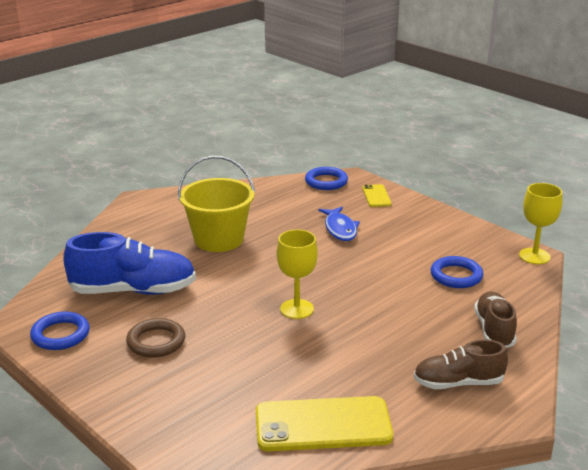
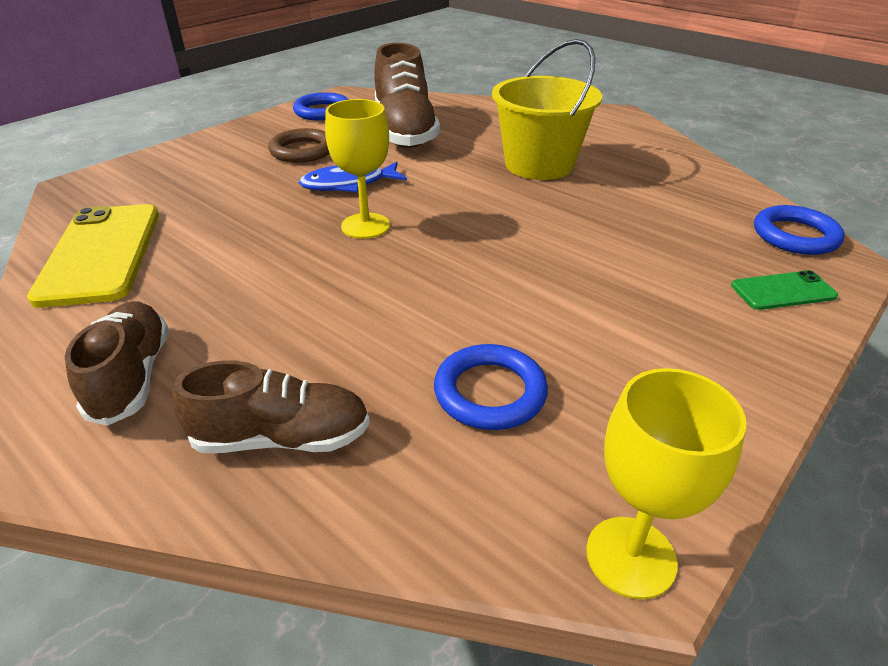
camera: 85 degrees right, 10 degrees up
blue shoe [63,232,196,295] -> brown shoe [374,43,440,148]
blue fish [318,207,360,241] -> blue fish moved to [299,162,407,192]
yellow phone [362,184,392,207] -> green phone [731,270,838,310]

